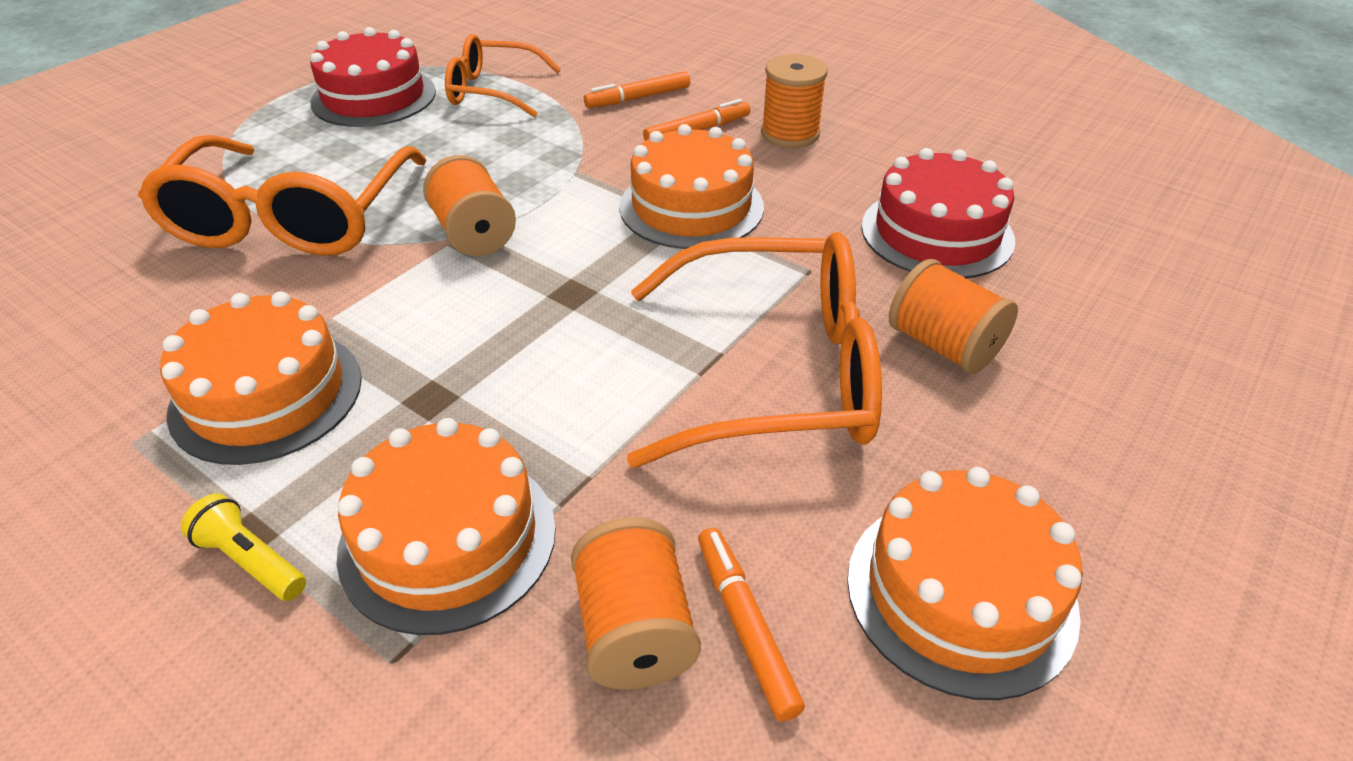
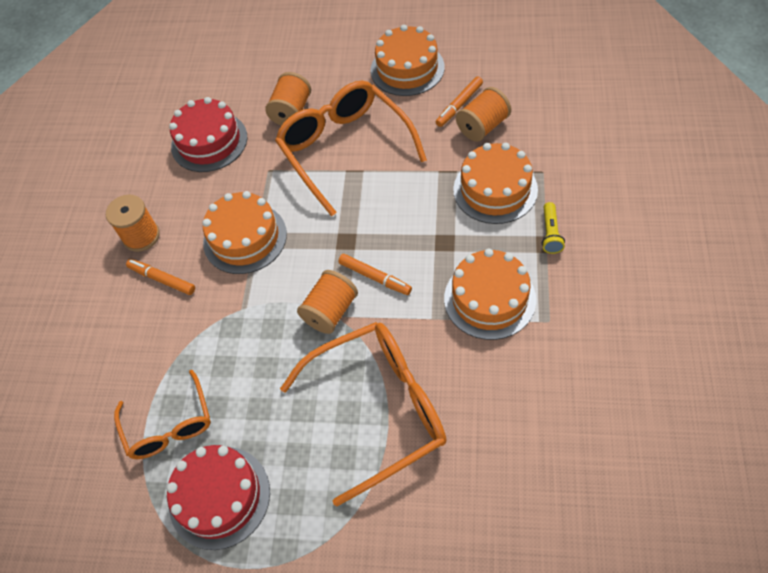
camera: 115 degrees left, 15 degrees up
orange marker [584,71,690,108] -> orange marker moved to [338,254,412,295]

